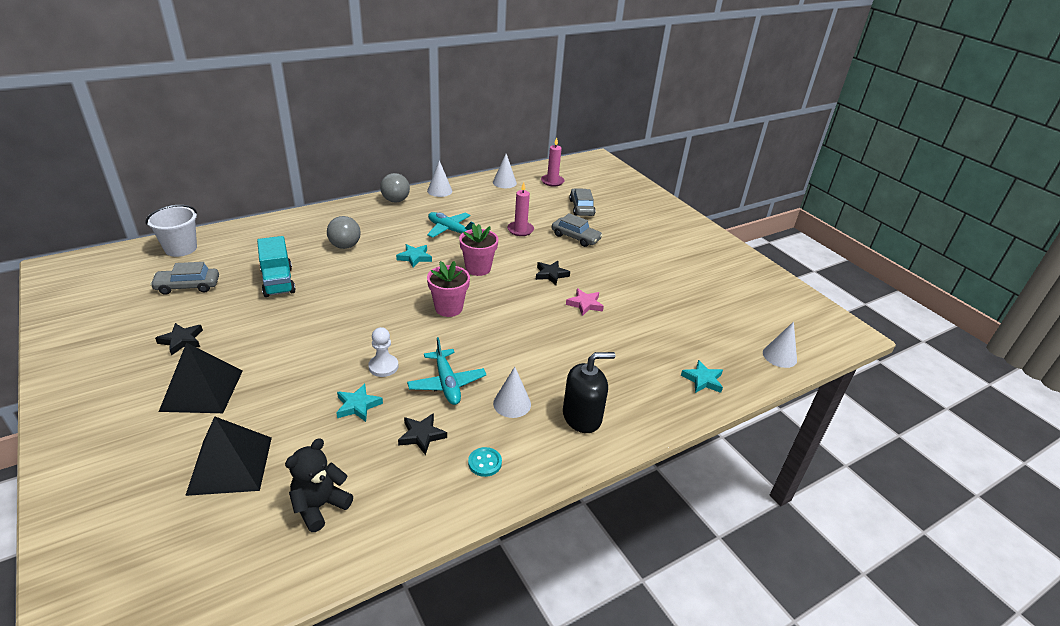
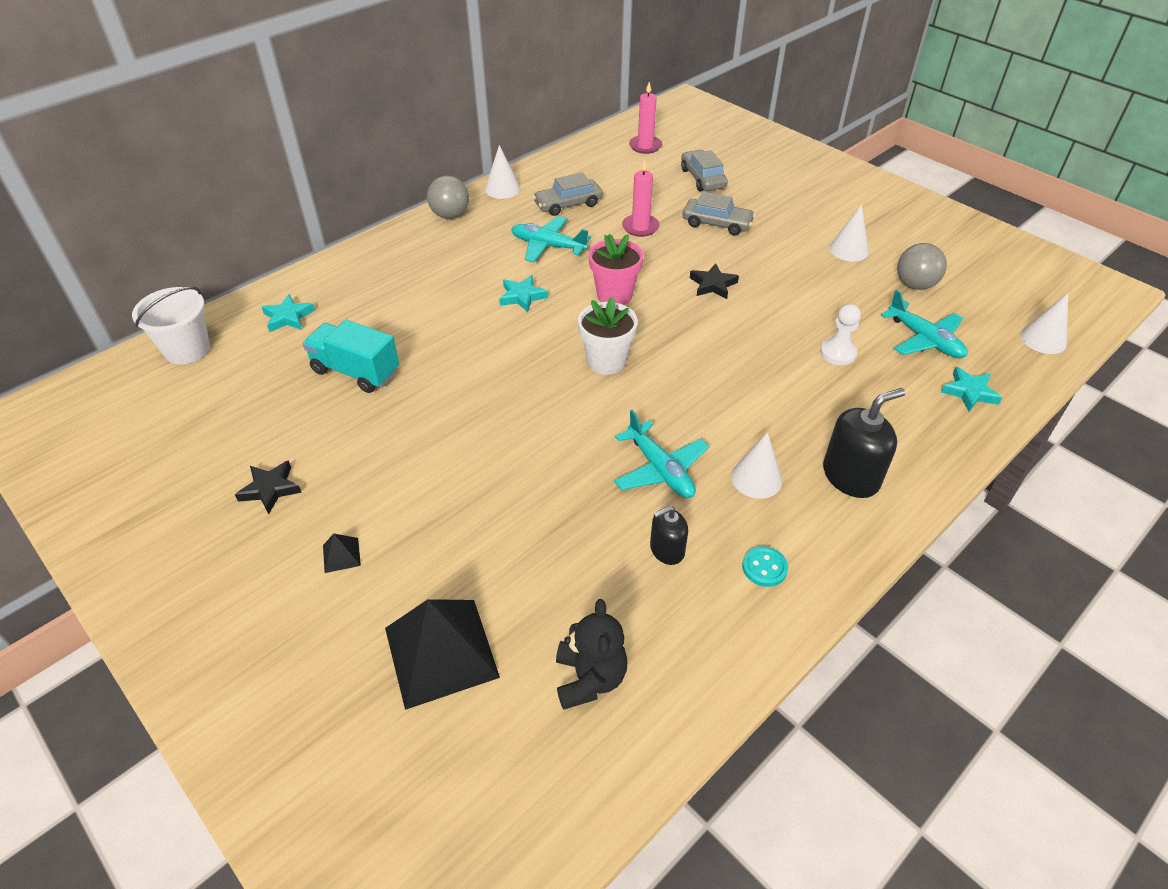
camera: 10 degrees left, 10 degrees up
grey car [150,262,219,295] -> grey car moved to [533,172,603,216]
black pyramid [159,342,243,413] -> black pyramid [323,534,361,573], size x0.41
turquoise truck [257,236,296,297] -> turquoise truck turned 150 degrees clockwise [303,320,399,393]
black teddy bear [285,438,353,532] -> black teddy bear turned 150 degrees clockwise [556,599,628,710]
grey ball [327,216,361,249] -> grey ball moved to [897,243,947,290]
turquoise star [336,384,383,422] -> turquoise star moved to [262,294,315,332]
white pawn [368,327,399,377] -> white pawn moved to [820,304,861,365]
black star [398,413,447,455] -> black soap dispenser [650,506,688,565]
pink flower pot [427,261,470,317] -> white flower pot [578,297,638,375]
white cone [493,154,517,188] -> white cone moved to [829,204,869,262]
pink star [566,288,604,316] -> none
none -> turquoise plane [881,290,967,358]

